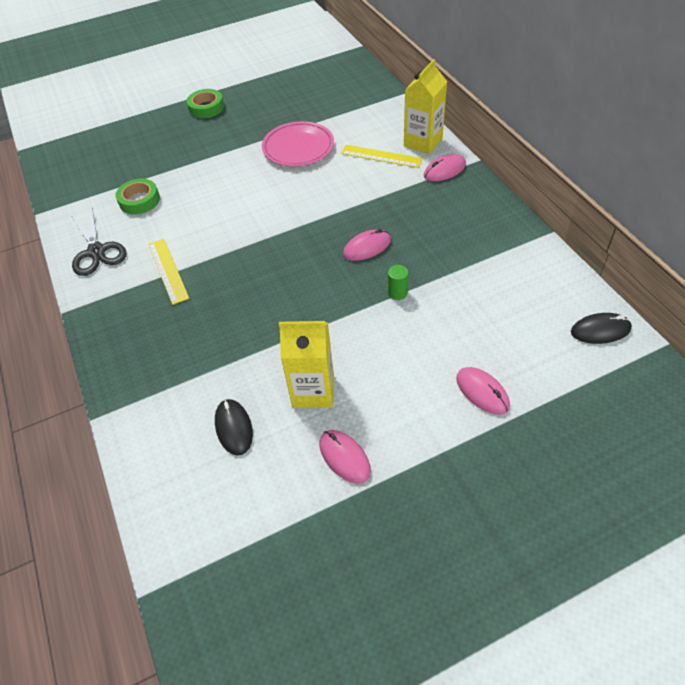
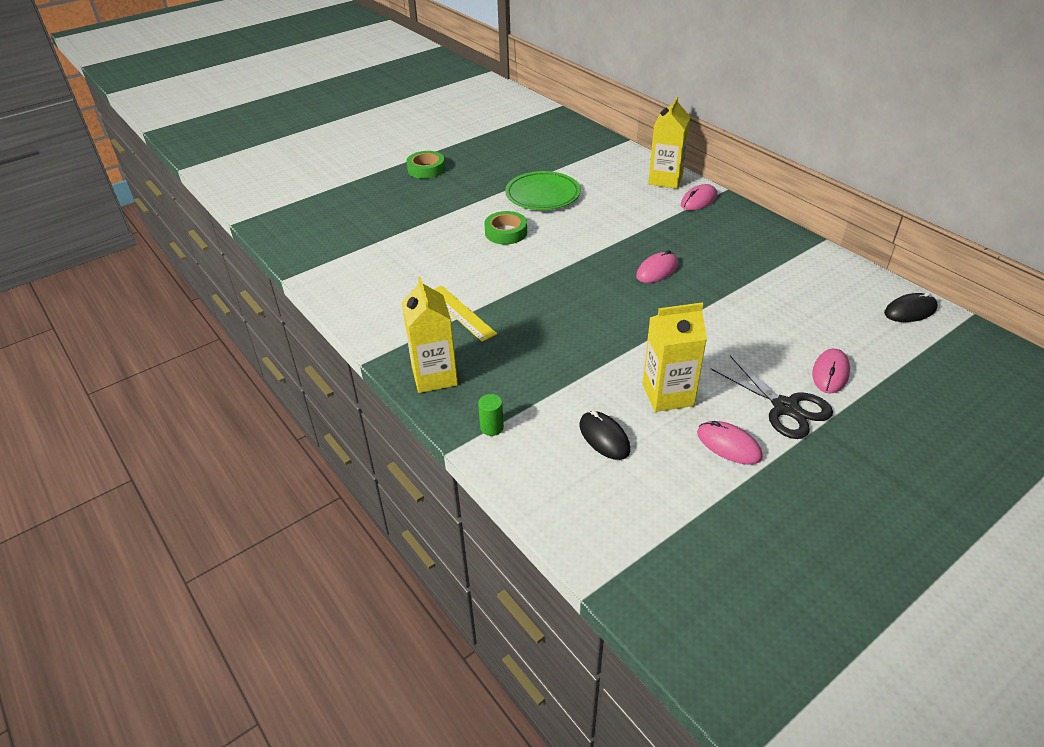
camera: 15 degrees left, 10 degrees down
black scissors [71,208,127,276] -> black scissors moved to [711,355,833,439]
green tape [115,178,160,215] -> green tape moved to [484,211,527,244]
pink plate [262,121,334,167] -> green plate [505,171,580,210]
yellow ruler [341,145,423,168] -> none
green cylinder [388,265,408,300] -> green cylinder moved to [478,394,504,436]
pink mouse [456,367,510,415] -> pink mouse turned 75 degrees clockwise [812,348,850,394]
none -> yellow carton [401,277,458,393]

